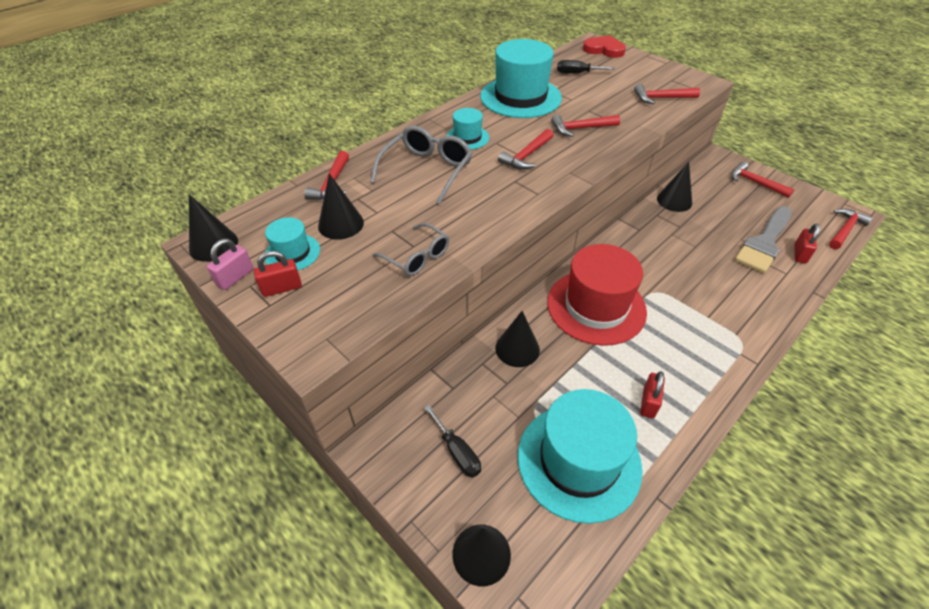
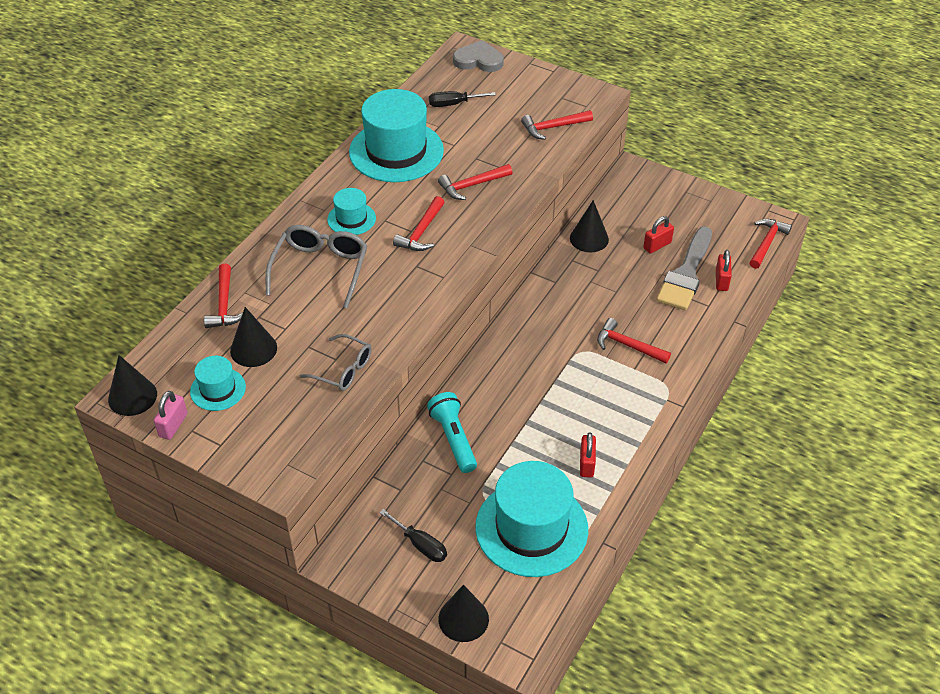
camera: 15 degrees left, 0 degrees up
red padlock [254,251,302,297] -> red padlock moved to [643,216,674,253]
black cone [495,311,540,367] -> turquoise flashlight [427,392,477,473]
red hat [547,244,647,346] -> none
red heart [583,35,626,58] -> grey heart [453,40,504,72]
red hammer [731,162,794,198] -> red hammer moved to [597,318,671,363]

